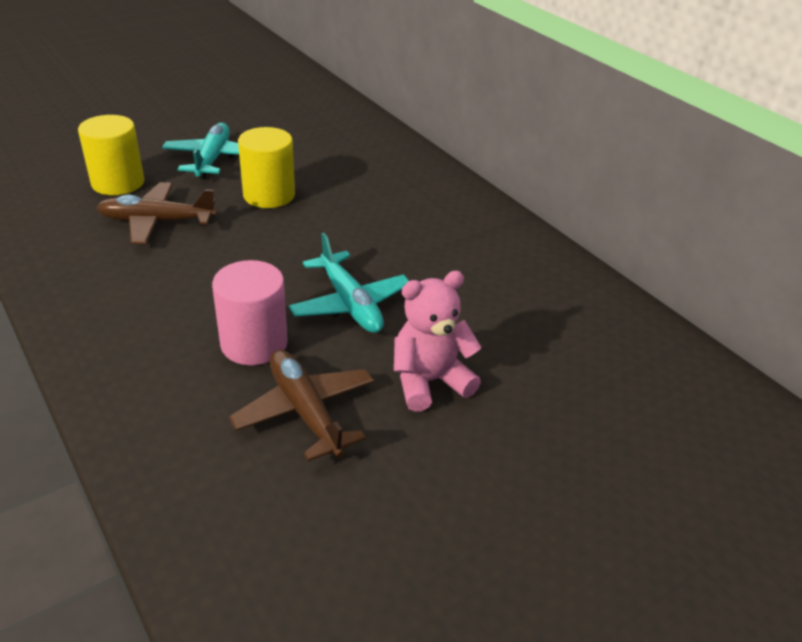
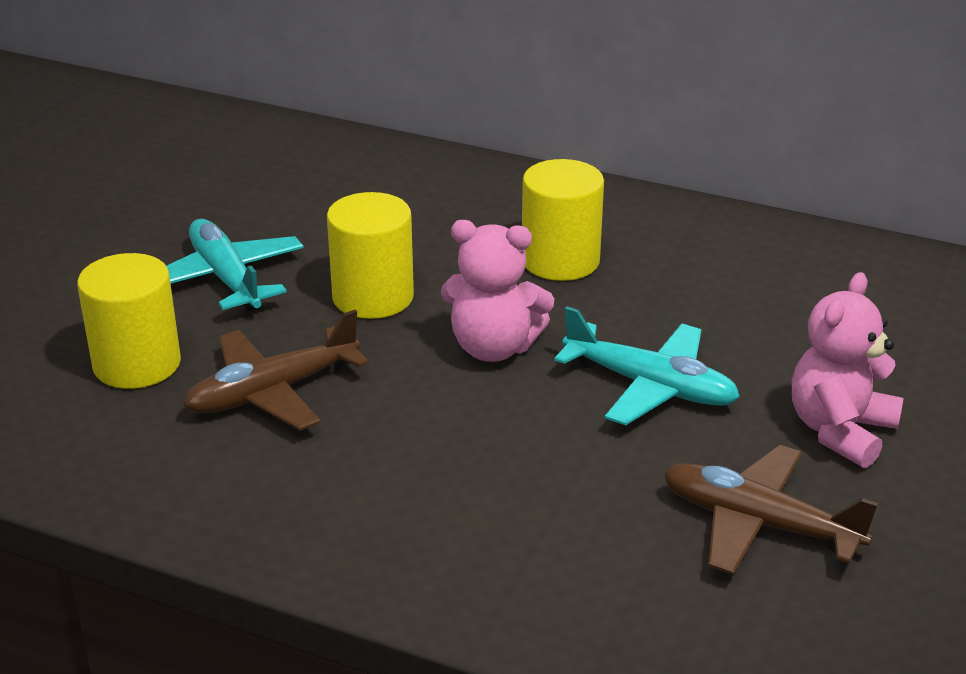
camera: 30 degrees left, 5 degrees down
pink cylinder [212,260,288,365] -> none
none -> pink teddy bear [441,220,554,362]
none -> yellow cylinder [522,159,604,281]

